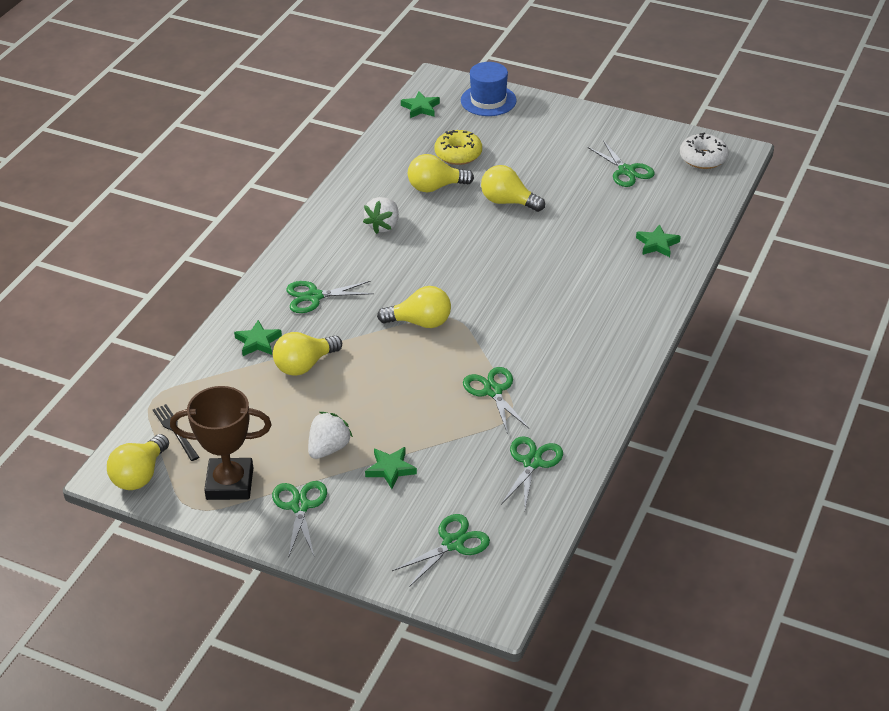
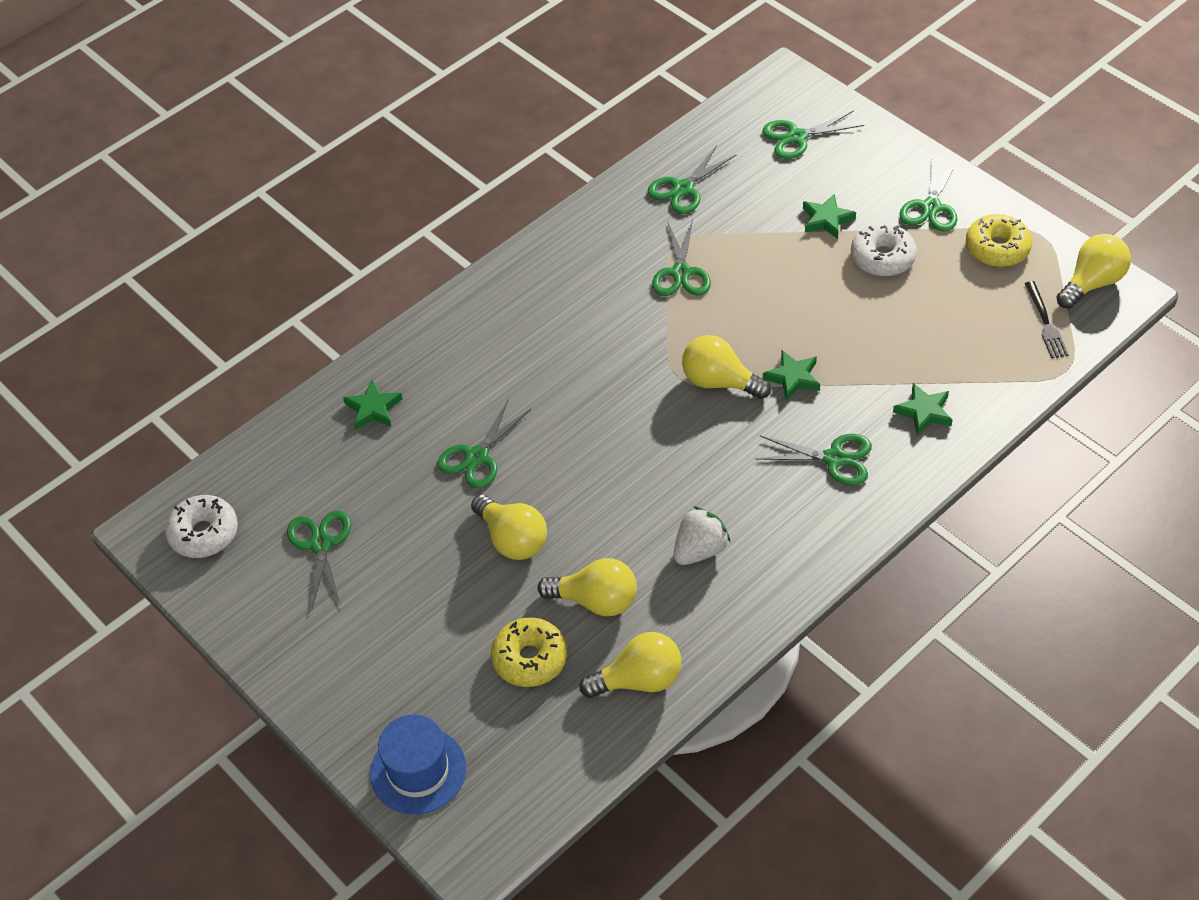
camera: 155 degrees left, 10 degrees up
brown trophy [170,386,272,500] -> yellow donut [966,214,1032,267]
yellow light bulb [273,332,342,376] -> yellow light bulb moved to [579,632,682,698]
white strawberry [308,412,353,459] -> white donut [851,223,917,277]
green star [401,91,440,118] -> green star moved to [763,350,820,401]
none -> green scissors [437,399,531,489]

